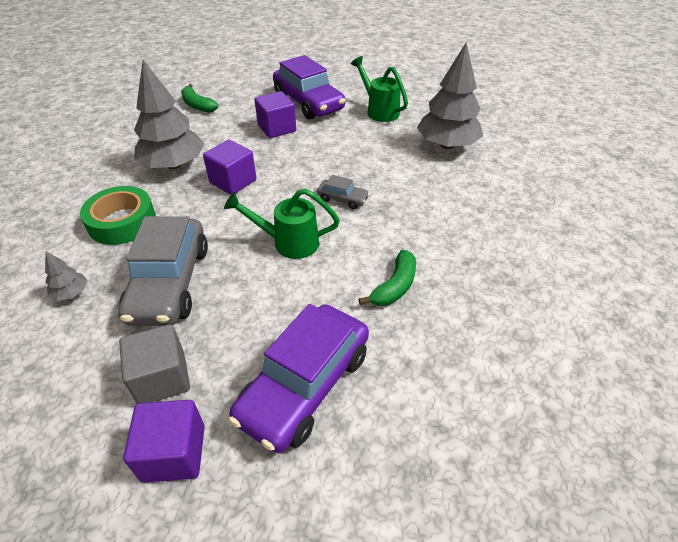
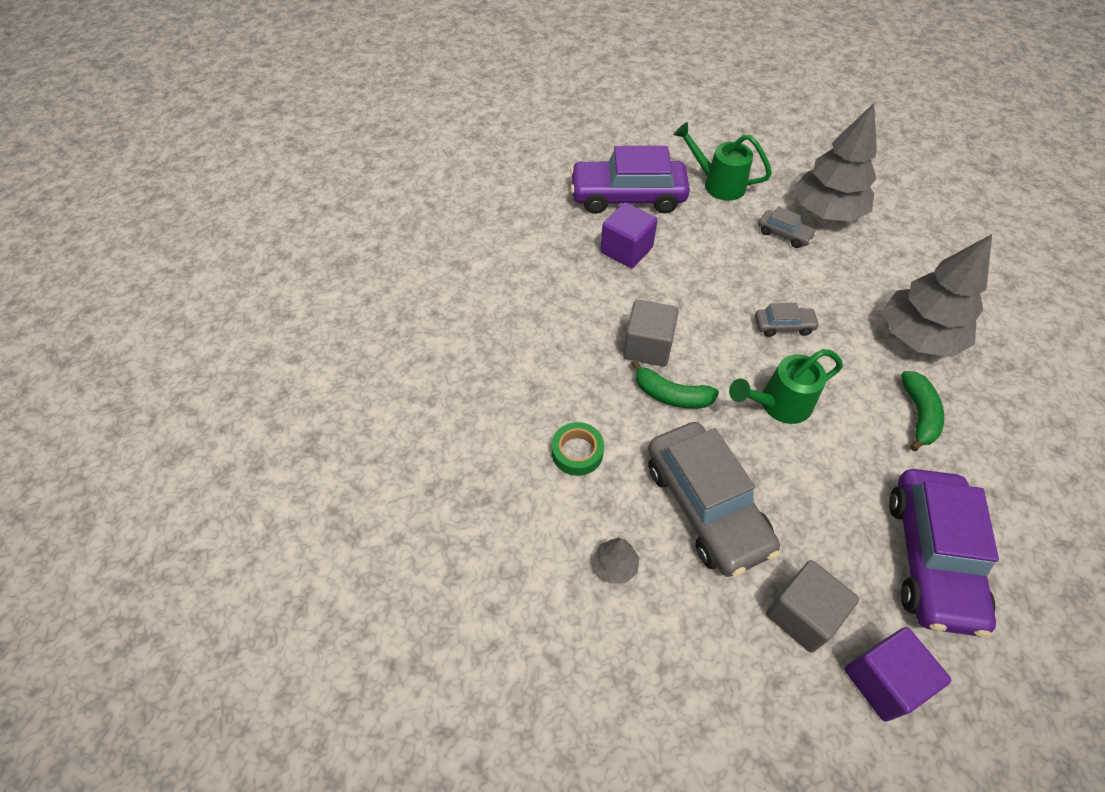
camera: 25 degrees left, 10 degrees up
green tape [80,186,156,245] -> green tape [552,422,604,476], size x0.62
grey tree [134,60,204,169] -> grey tree moved to [883,234,992,357]
green banana [181,84,218,113] -> green banana moved to [631,360,719,408]
purple cube [203,140,256,195] -> grey cube [623,300,679,367]
purple car [273,55,345,119] -> purple car turned 150 degrees clockwise [570,146,690,214]
none -> grey car [758,206,817,248]

